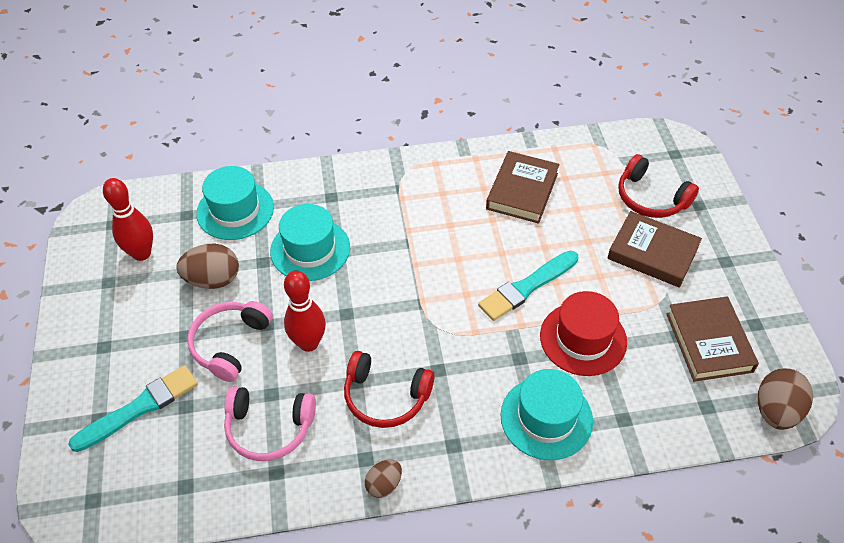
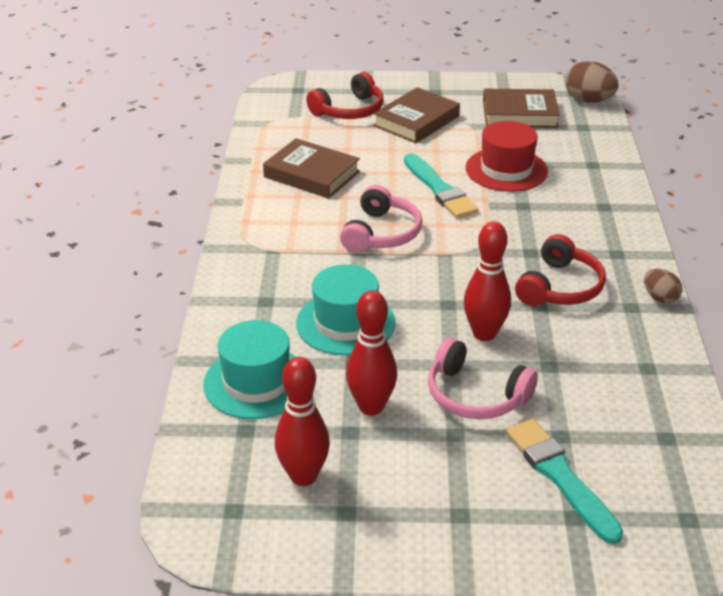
camera: 80 degrees left, 15 degrees down
brown egg [176,244,239,289] -> red bowling pin [346,290,397,416]
pink headphones [224,386,316,461] -> pink headphones moved to [340,185,422,253]
turquoise hat [500,369,593,460] -> none

